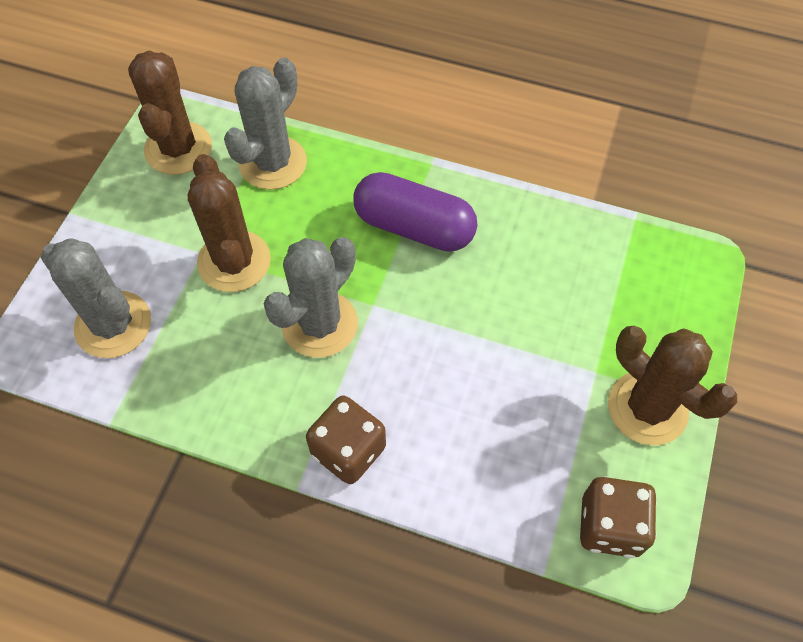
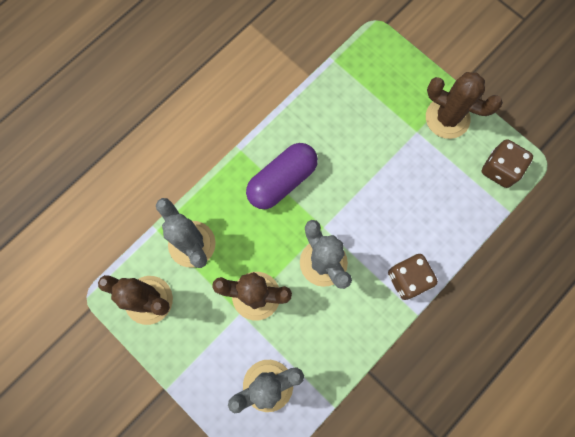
camera: 65 degrees left, 15 degrees up
brown cactus [608,326,737,446] -> brown cactus turned 45 degrees clockwise [426,72,503,139]

